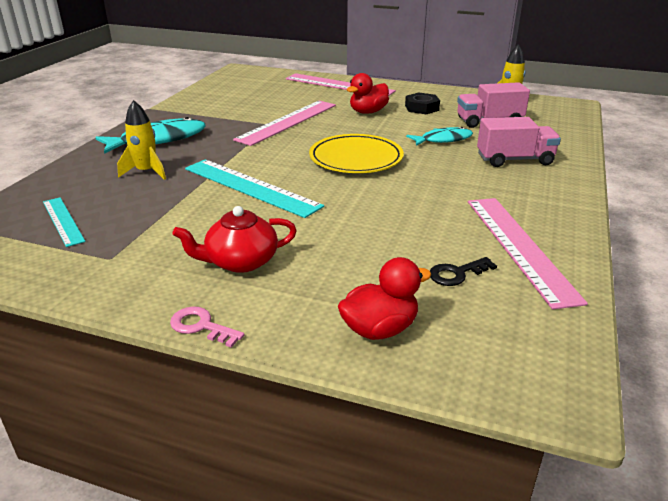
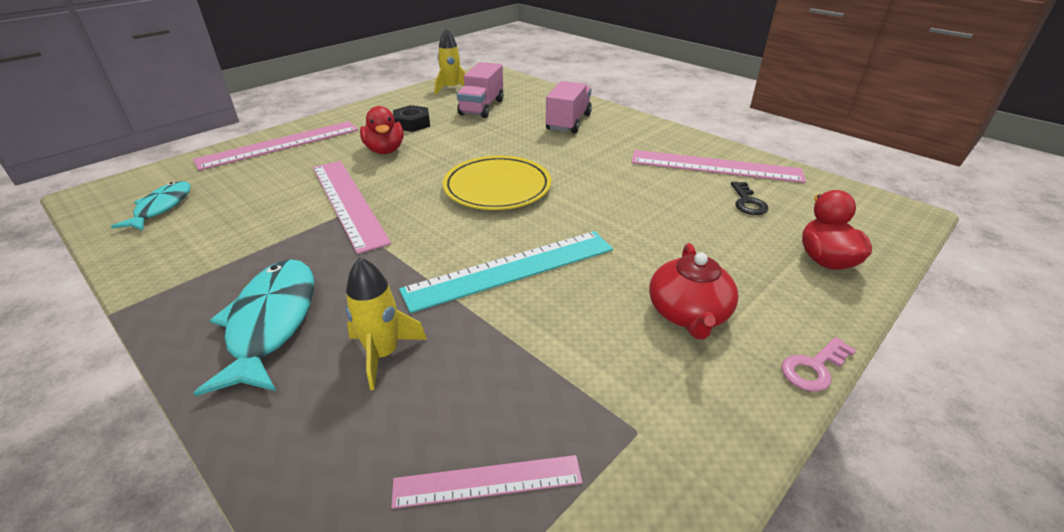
camera: 65 degrees left, 5 degrees up
turquoise ruler [43,197,86,247] -> pink ruler [391,455,583,509]
turquoise fish [406,127,473,146] -> turquoise fish moved to [111,181,191,231]

